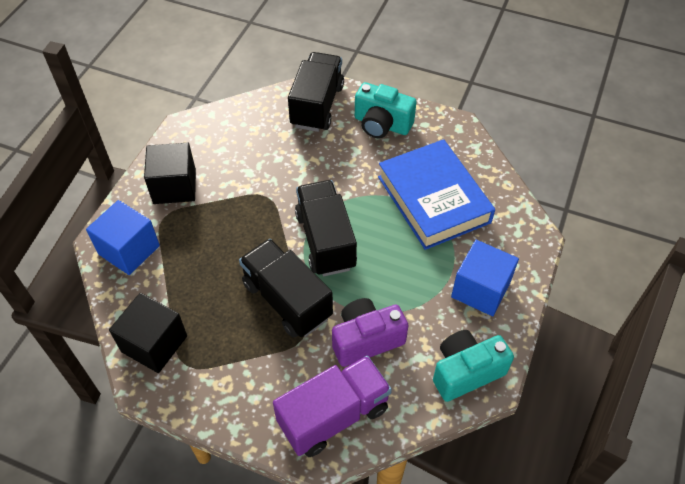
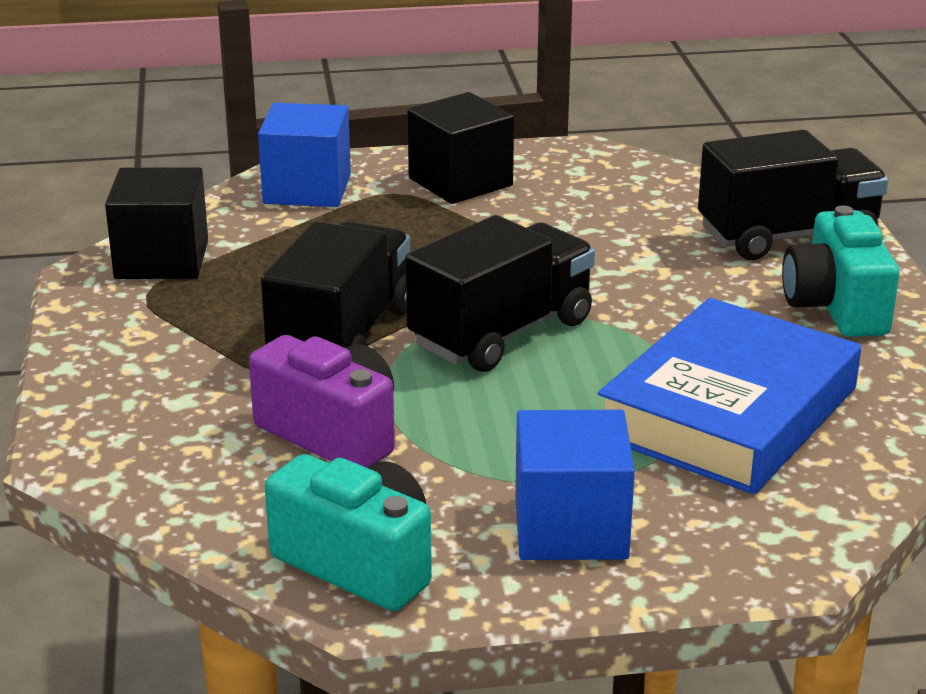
camera: 60 degrees right, 25 degrees down
purple truck [273,356,392,457] -> none

